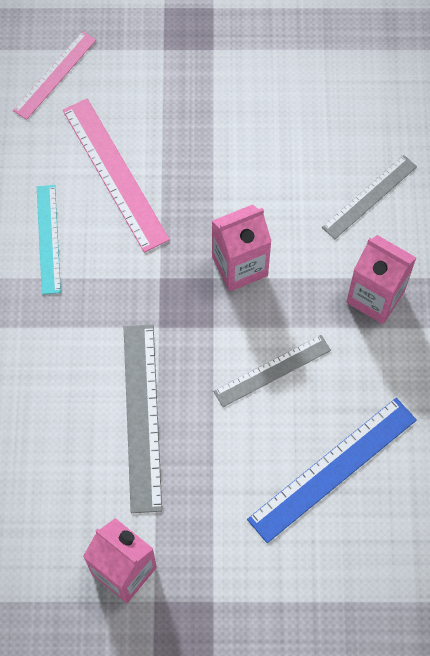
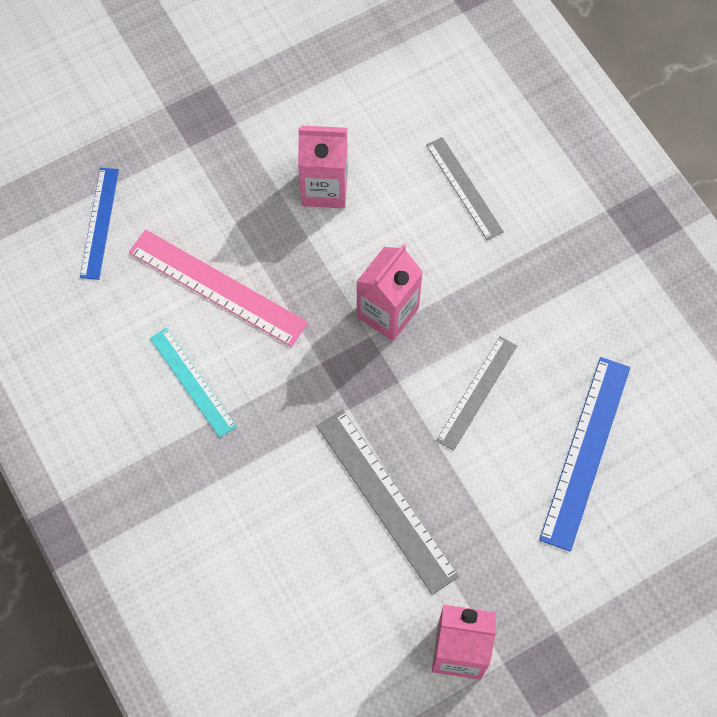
camera: 30 degrees left, 0 degrees up
pink ruler [13,31,96,120] -> blue ruler [80,168,119,280]
grey ruler [322,155,417,239] -> grey ruler turned 45 degrees counterclockwise [426,137,504,240]
pink carton [346,235,416,324] -> pink carton moved to [298,126,348,208]

